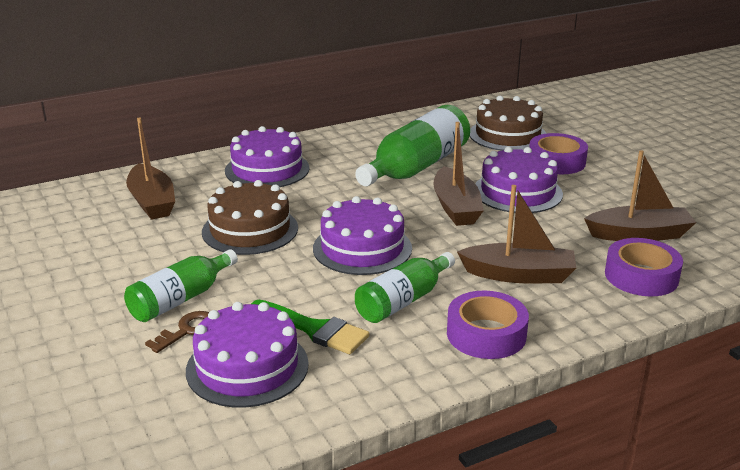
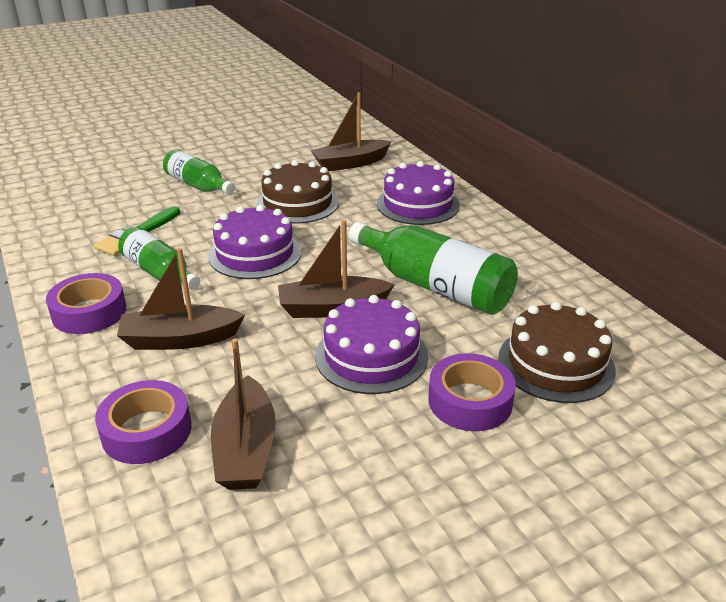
camera: 90 degrees right, 5 degrees up
brown key [145,311,209,353] -> none
purple cake [186,302,309,408] -> none
brown boat [457,185,576,283] -> brown boat turned 75 degrees clockwise [117,248,245,350]

